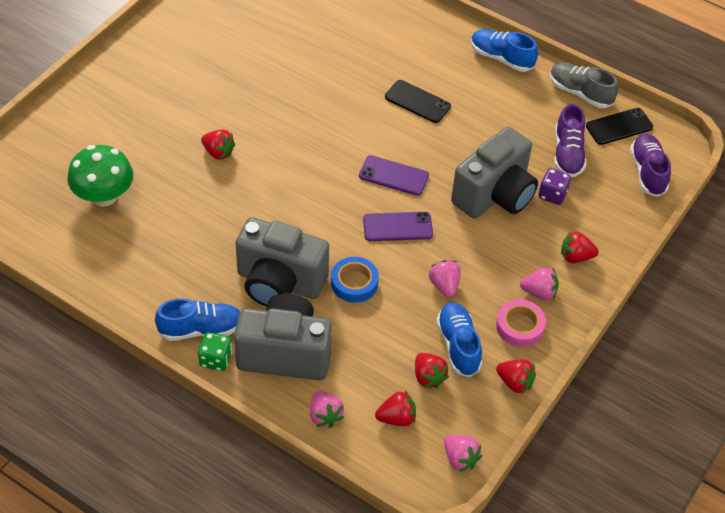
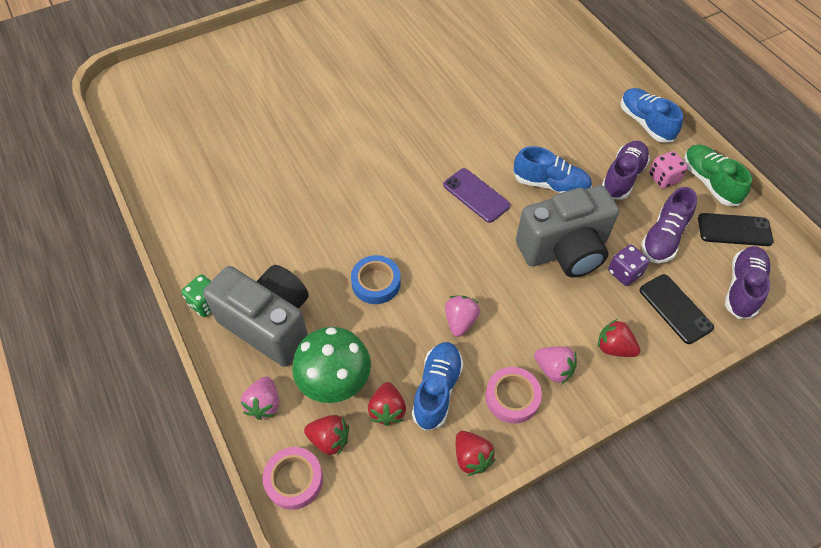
camera: 30 degrees right, 5 degrees up
green mushroom [67,145,134,207] -> green mushroom moved to [292,327,371,403]
blue shoe [155,298,240,341] -> blue shoe moved to [513,146,592,193]
red strawberry [201,129,236,160] -> none
grey camera [236,217,329,307] -> none
purple phone [363,212,433,241] -> none
black phone [385,80,451,123] -> black phone moved to [640,274,714,344]
pink strawberry [444,435,482,472] -> none
grey shoe [550,62,618,108] -> green shoe [684,145,752,206]
none -> pink tape [263,447,323,510]
none -> purple shoe [602,141,650,200]
none -> pink dice [649,151,688,188]

